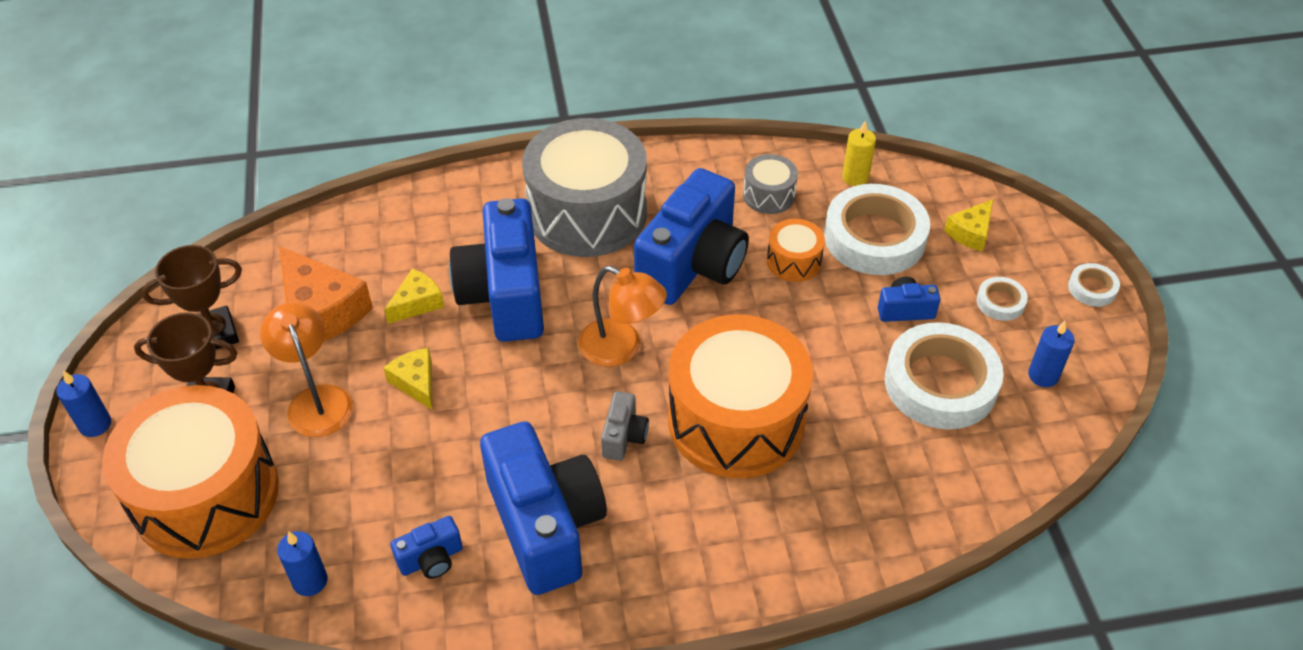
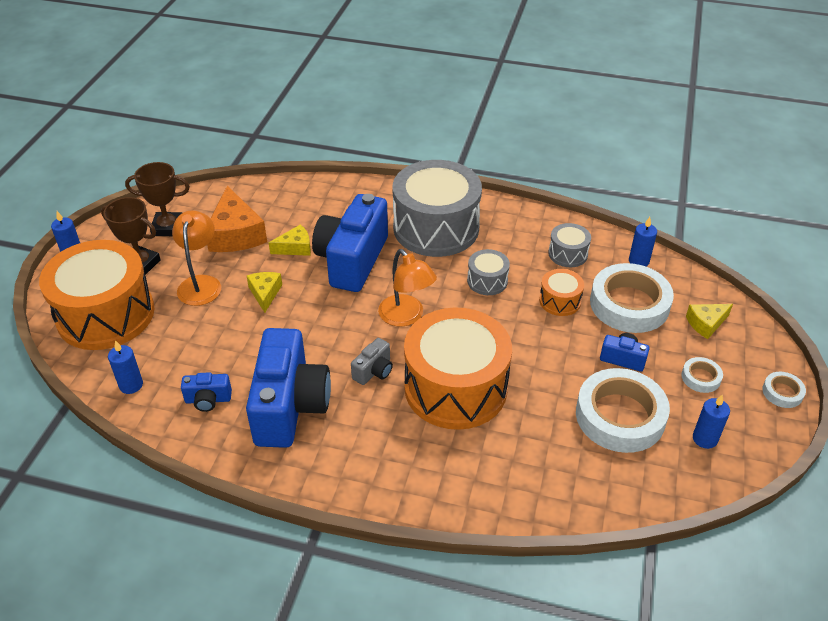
camera: 25 degrees right, 5 degrees down
blue camera [634,168,749,305] -> grey drum [467,249,510,295]
yellow candle [842,121,876,186] -> blue candle [629,217,657,266]

